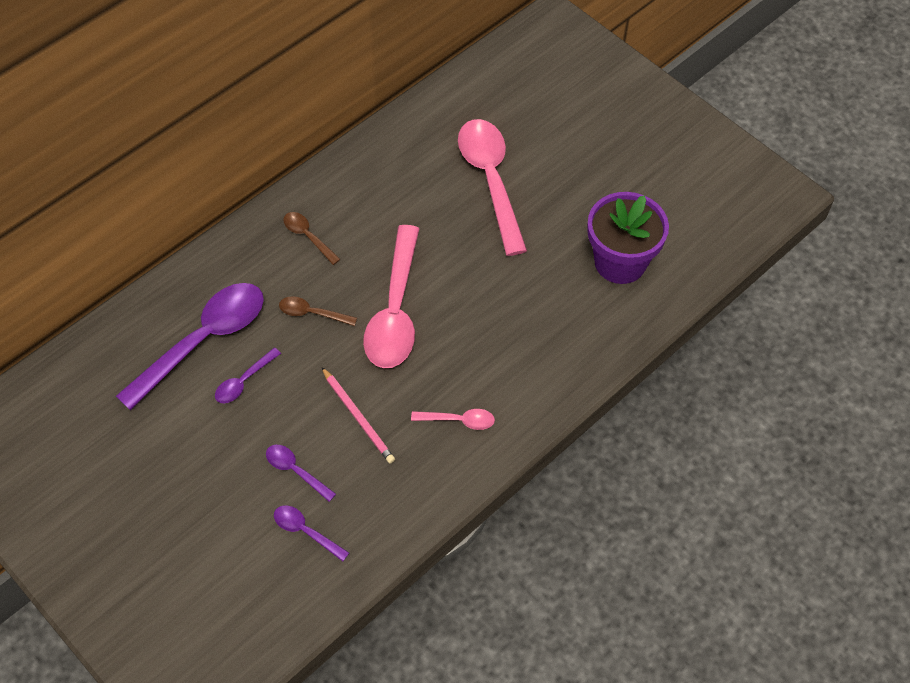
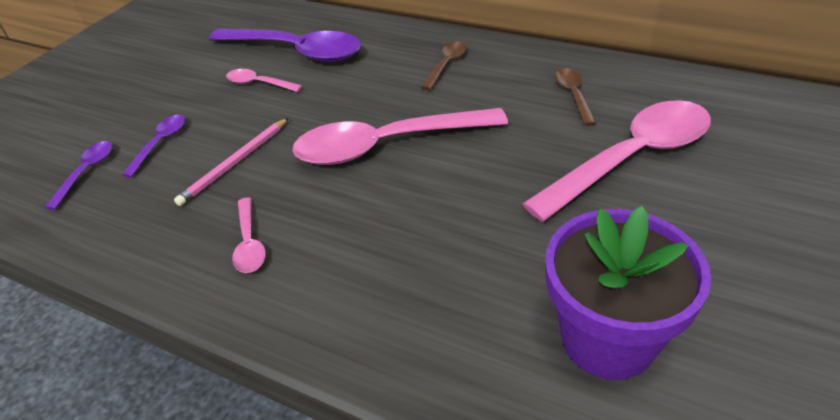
camera: 75 degrees right, 15 degrees down
purple spoon [215,348,281,403] -> pink spoon [226,69,302,92]
brown spoon [279,296,357,326] -> brown spoon moved to [555,68,596,126]

